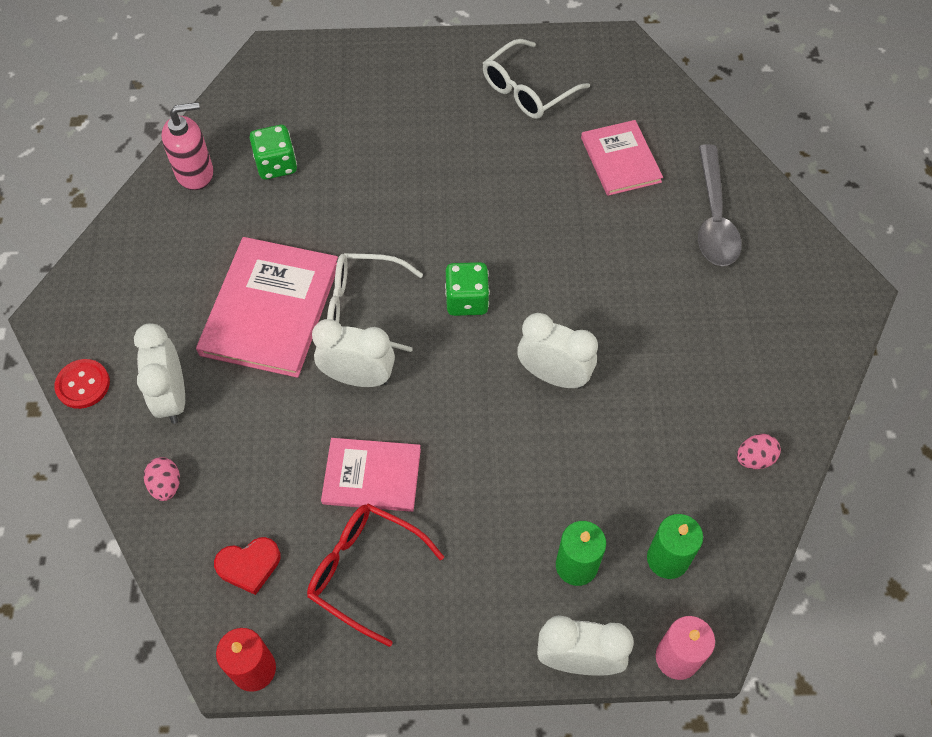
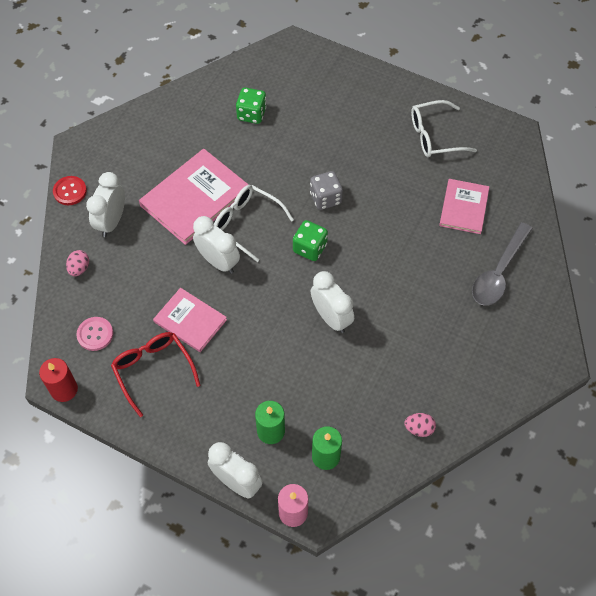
camera: 30 degrees right, 0 degrees up
pink soap dispenser [161,102,213,190] -> none
red heart [214,537,280,595] -> pink button [76,317,113,351]
none -> grey dice [310,171,343,210]

